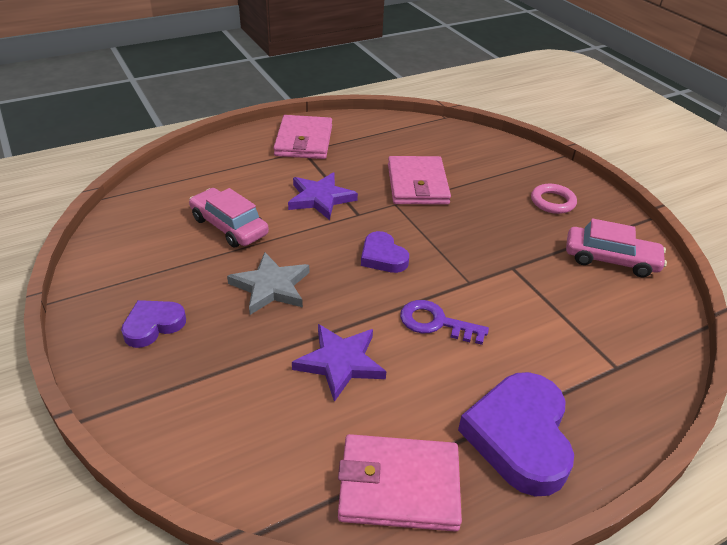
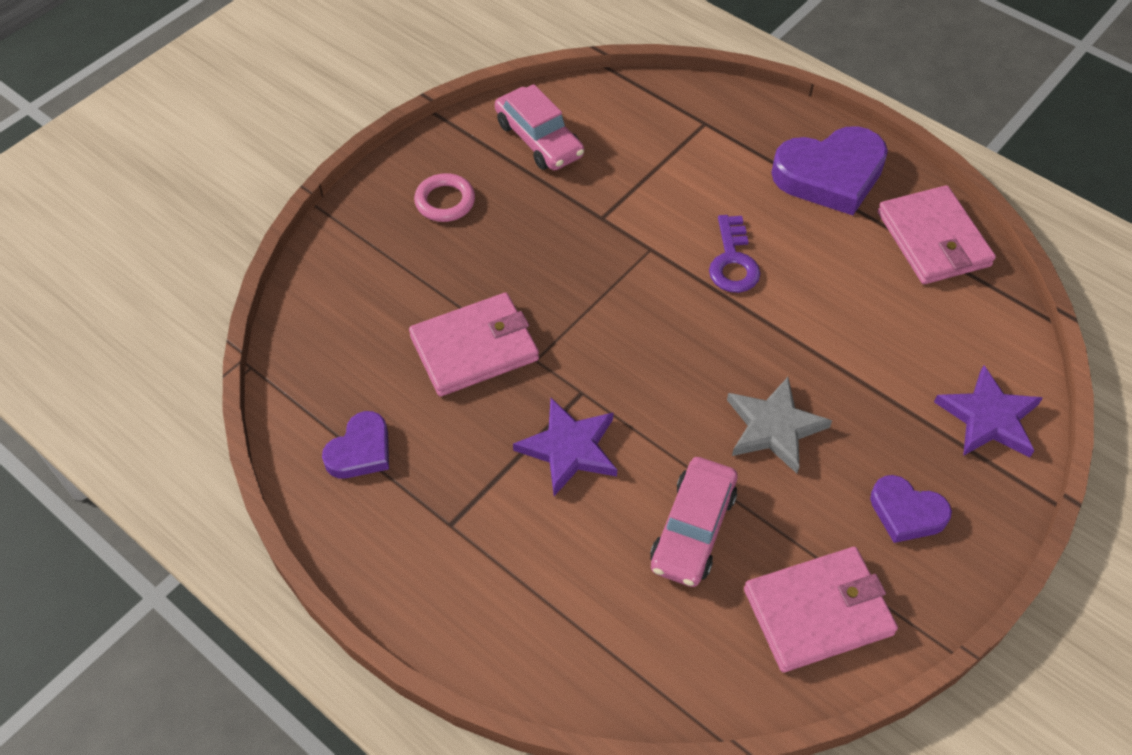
camera: 110 degrees left, 15 degrees up
pink wallet [273,115,332,159] -> pink wallet moved to [744,547,898,673]
purple star [292,324,386,402] -> purple star moved to [934,365,1043,457]
purple heart [361,231,409,273] -> purple heart moved to [322,411,389,479]
pink car [566,218,667,277] -> pink car turned 150 degrees clockwise [495,84,584,171]

